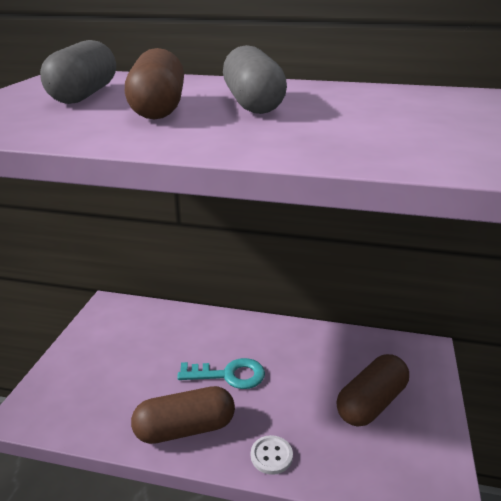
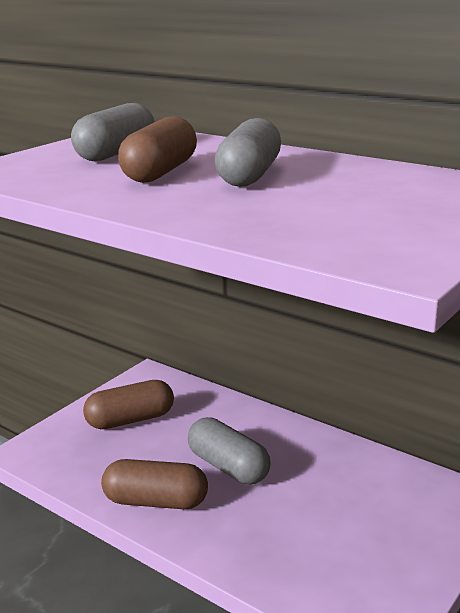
camera: 25 degrees right, 5 degrees down
turquoise key [177,358,265,389] -> grey capsule [188,417,270,484]
white button [251,435,293,475] -> none
brown capsule [336,354,409,427] -> brown capsule moved to [83,380,174,429]

